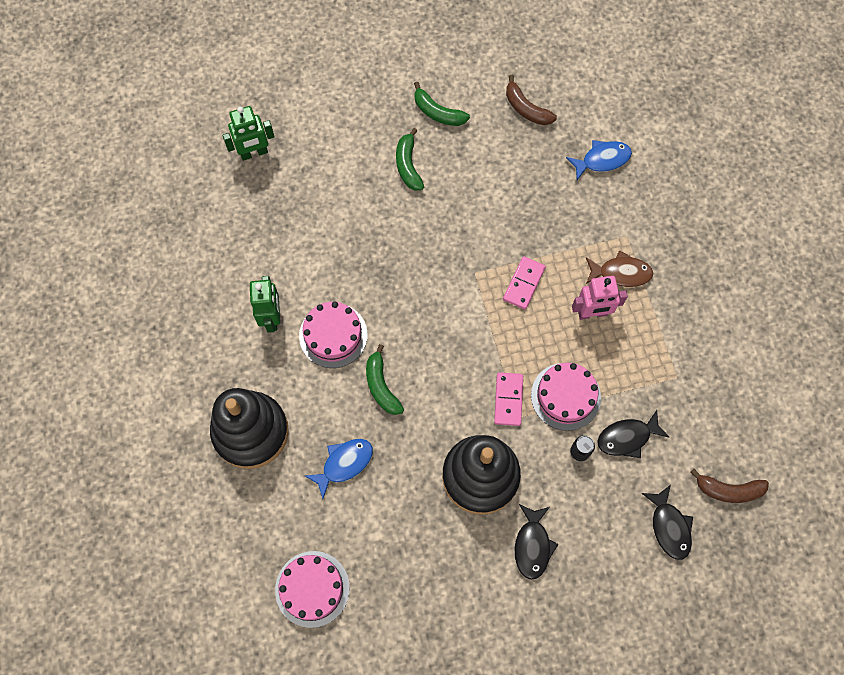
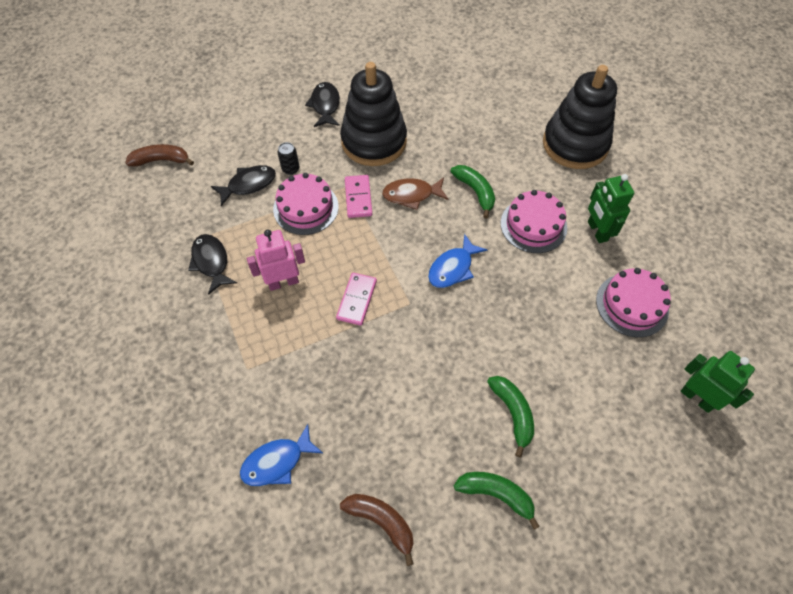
camera: 170 degrees right, 10 degrees down
green robot [223,106,274,161] -> green robot turned 75 degrees clockwise [680,351,755,413]
pink cake [275,551,350,628] -> pink cake moved to [596,268,671,337]
blue fish [305,439,373,499] -> blue fish moved to [428,234,487,288]
brown fish [586,250,653,287] -> brown fish moved to [382,177,448,210]
black fish [642,485,693,560] -> black fish moved to [188,234,237,295]

